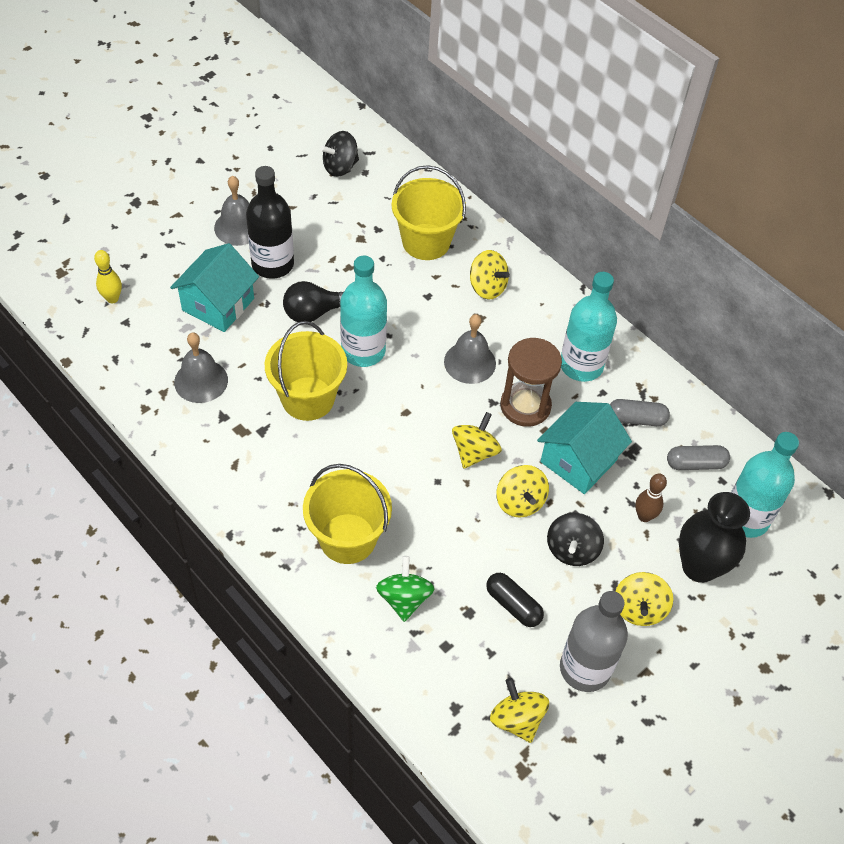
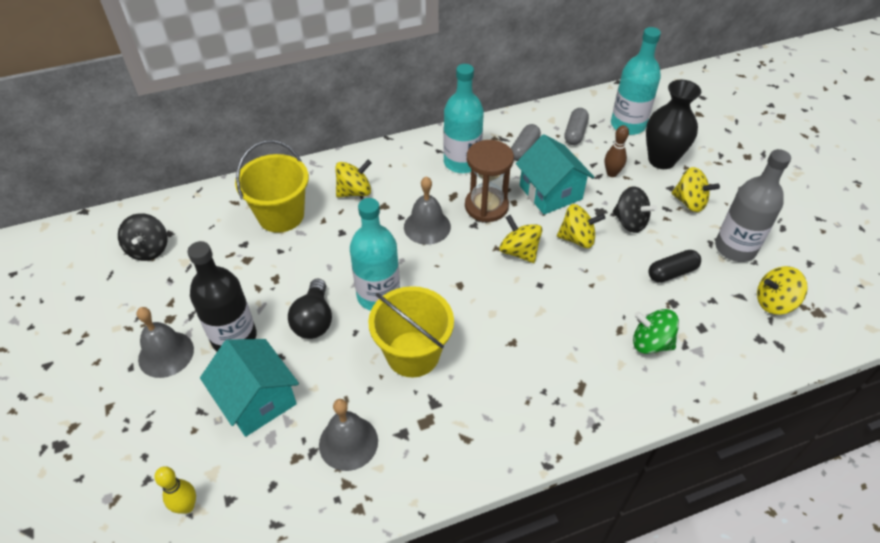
camera: 65 degrees left, 5 degrees down
yellow bucket [303,464,392,564] -> none

